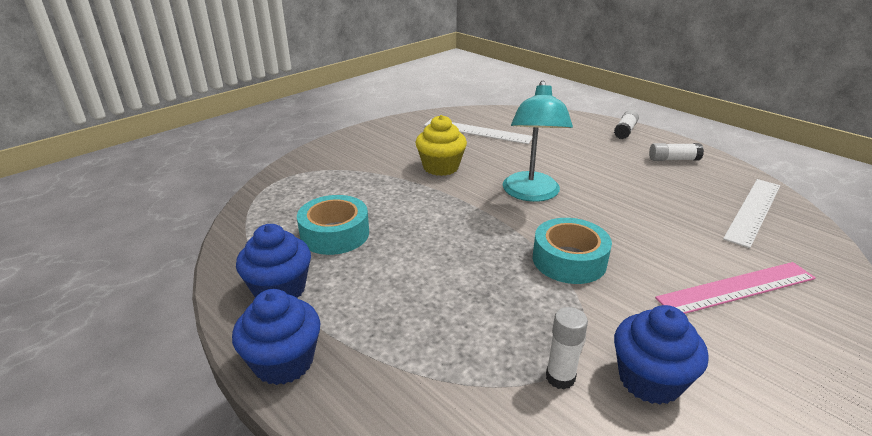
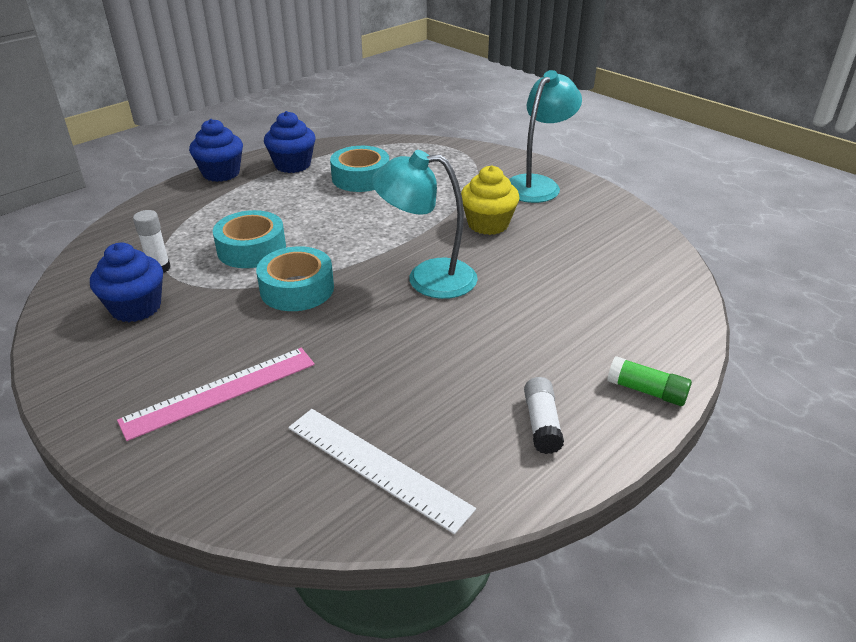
camera: 90 degrees right, 5 degrees up
white ruler [424,119,532,144] -> none
white glue stick [614,110,639,139] -> green glue stick [607,356,692,406]
pink ruler [655,262,816,314] -> pink ruler turned 75 degrees clockwise [117,348,315,441]
none -> turquoise tape [213,210,286,268]
none -> turquoise lamp [509,70,582,203]

